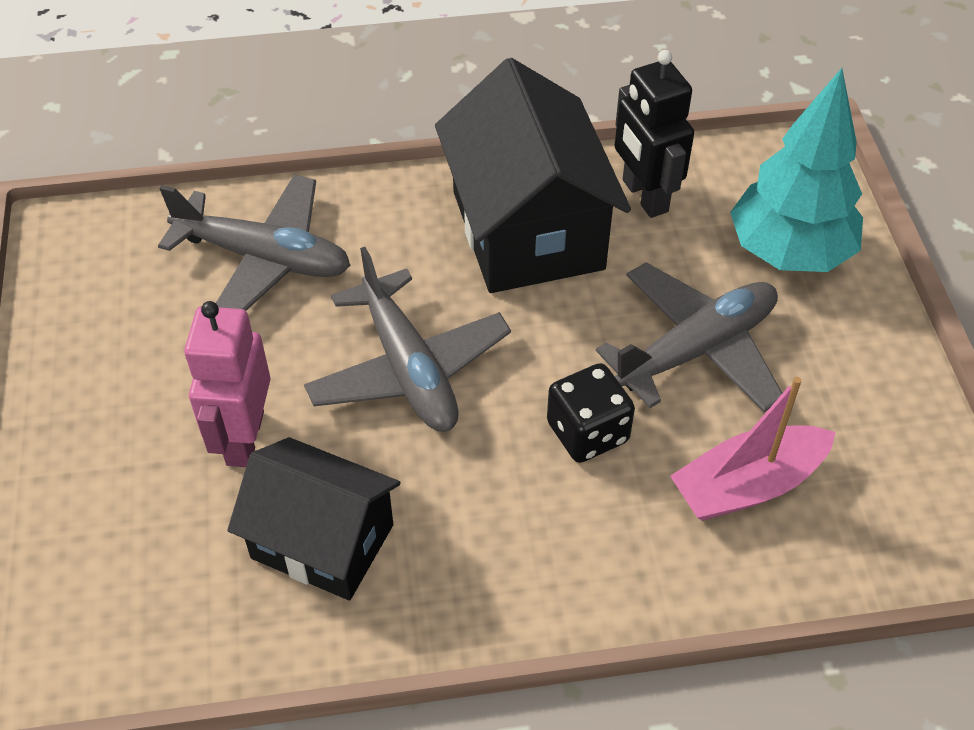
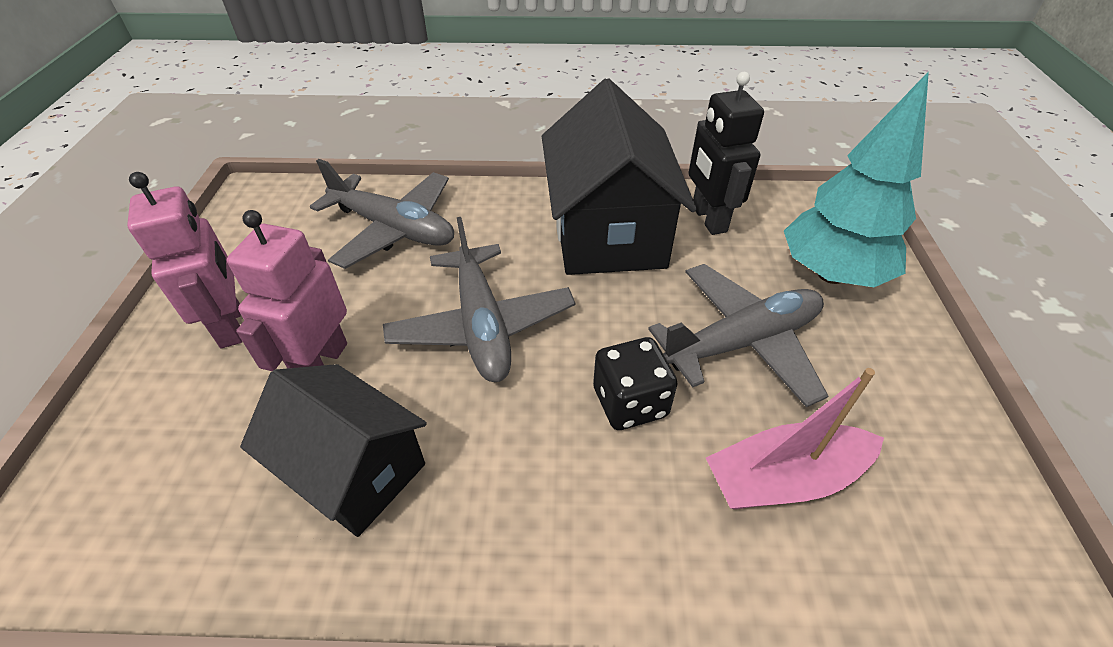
camera: 10 degrees right, 5 degrees down
none -> pink robot [127,172,242,348]

